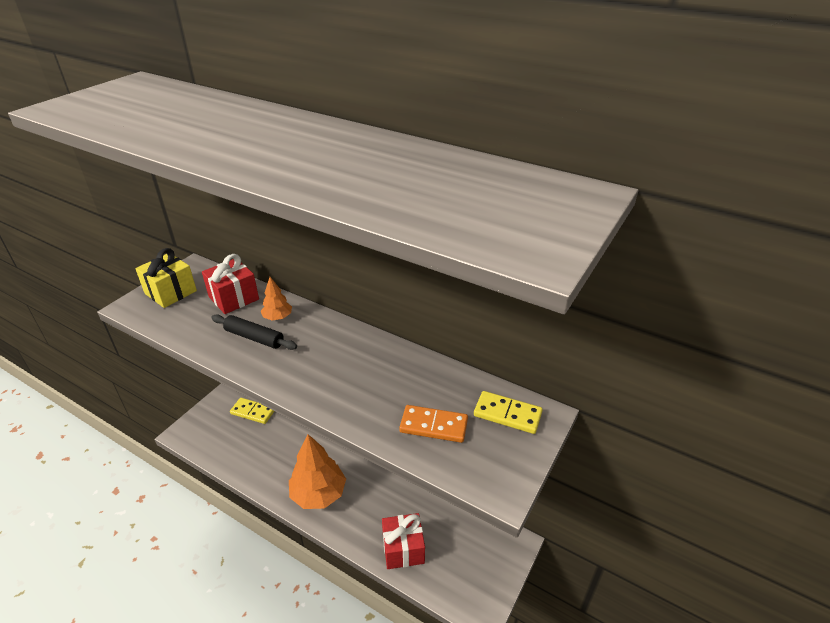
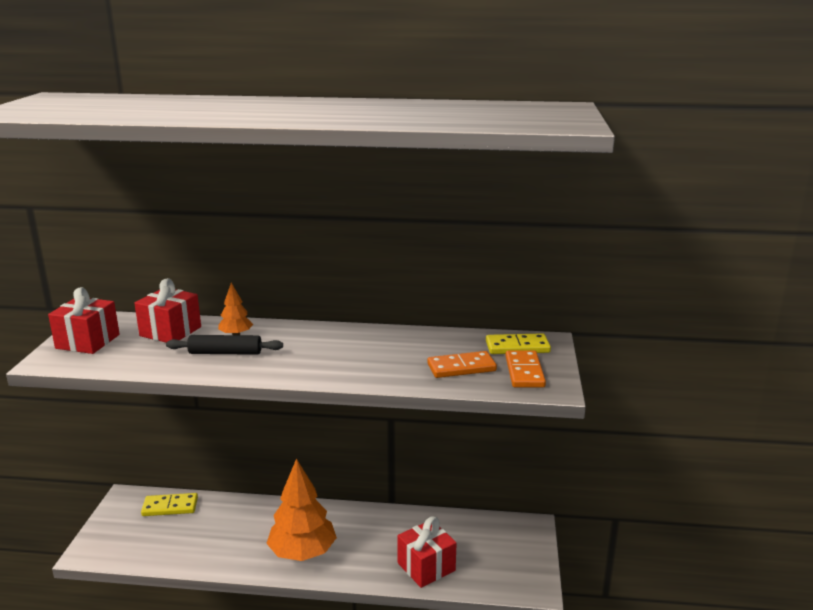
camera: 25 degrees left, 15 degrees down
yellow gift [135,248,197,308] -> red gift [48,287,120,354]
none -> orange domino [505,350,546,388]

